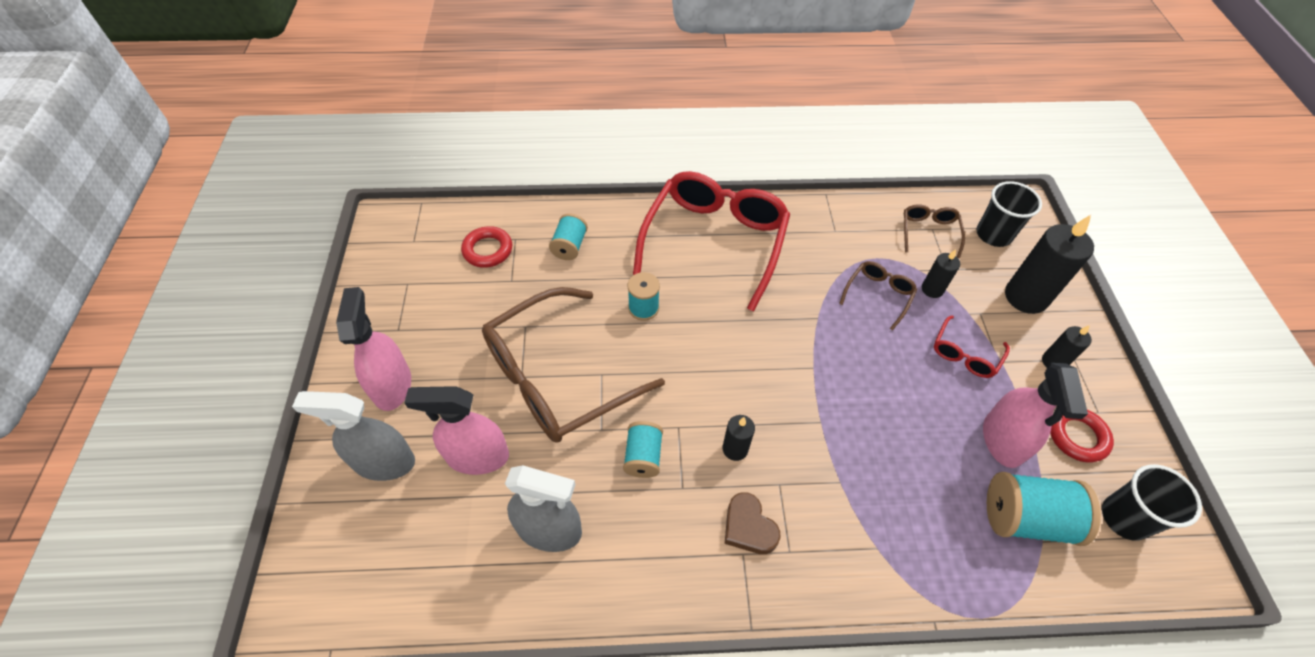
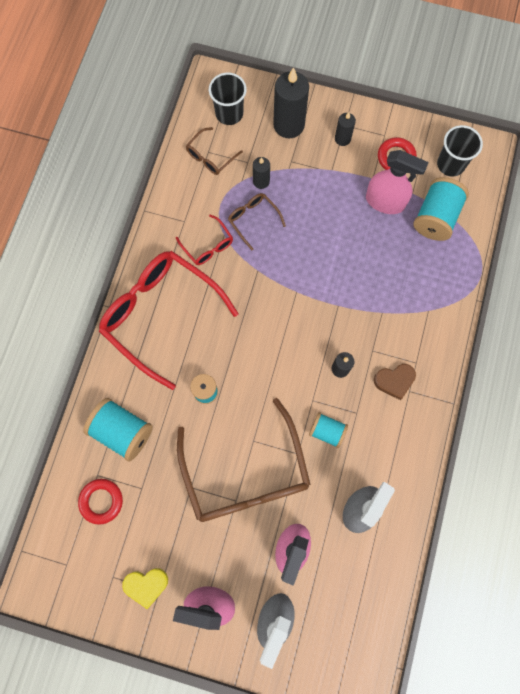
camera: 70 degrees left, 20 degrees up
turquoise spool [549,213,588,260] -> turquoise spool [83,398,153,462], size x1.65
brown glasses [904,204,965,258] -> brown glasses turned 75 degrees counterclockwise [186,127,243,175]
red glasses [934,315,1010,378] -> red glasses moved to [176,215,233,265]
none -> yellow heart [122,568,168,609]

